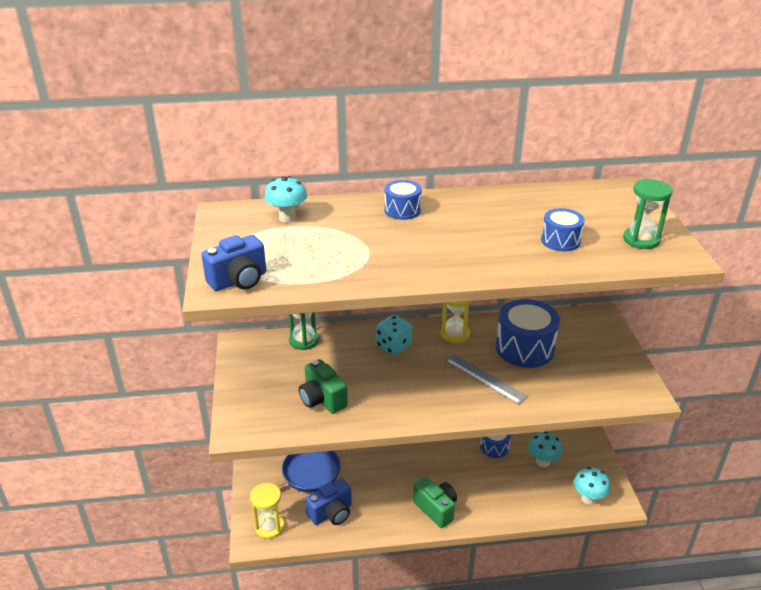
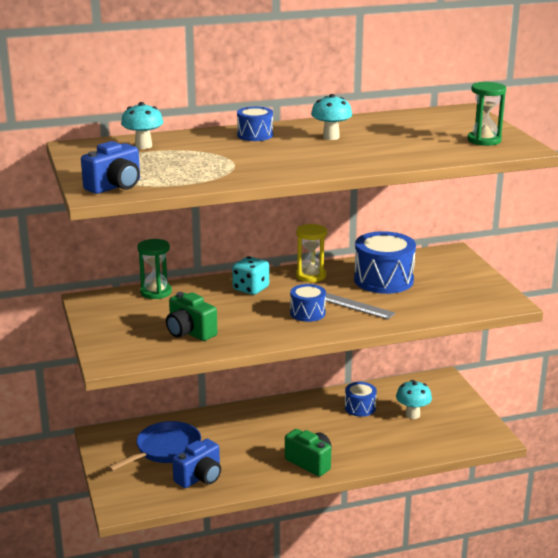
camera: 10 degrees left, 10 degrees down
yellow hourglass [250,483,284,539] -> none
blue drum [541,208,585,251] -> blue drum moved to [290,284,326,322]
turquoise mushroom [574,467,610,505] -> turquoise mushroom moved to [311,94,352,140]

